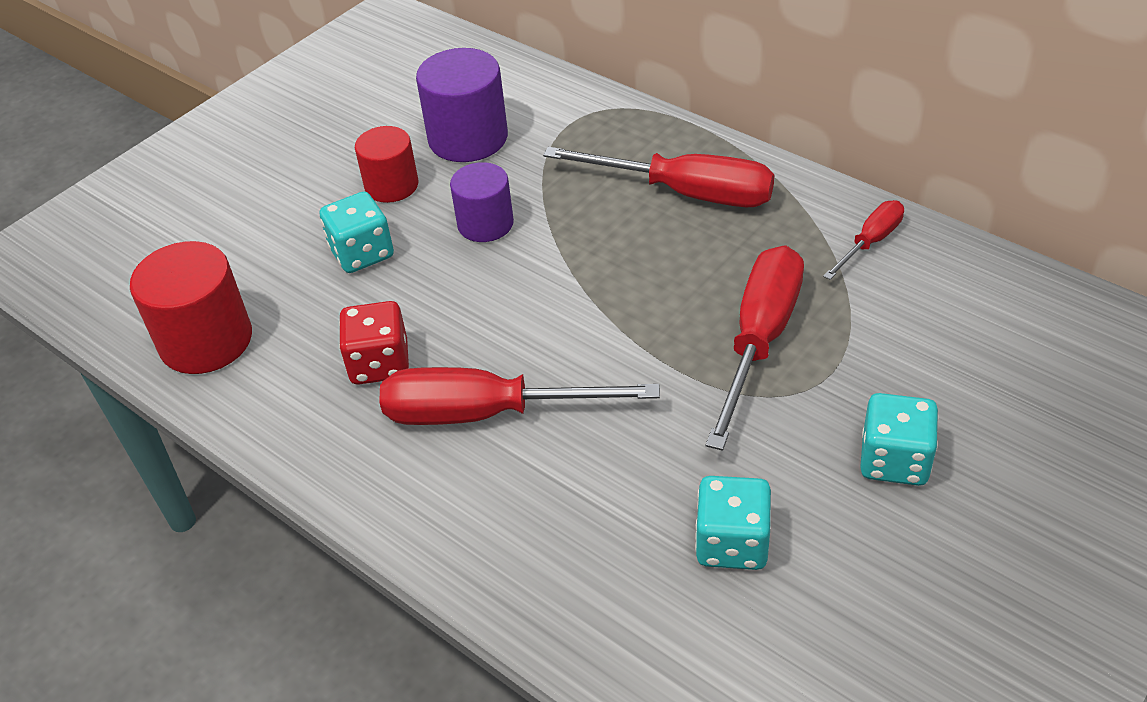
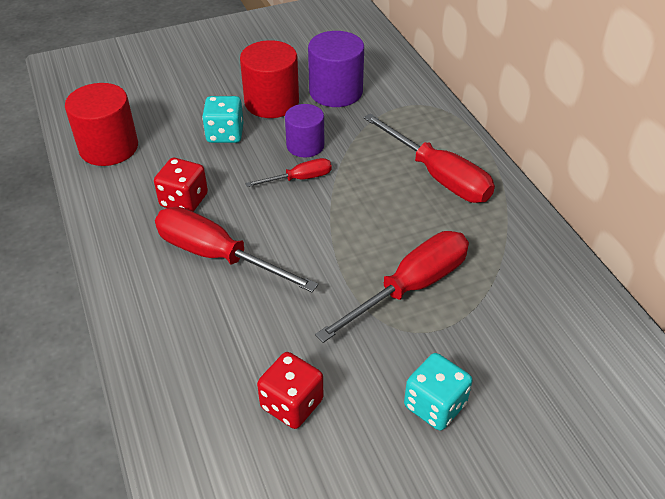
camera: 25 degrees right, 0 degrees up
red cylinder [355,126,419,203] -> red cylinder [240,40,299,118], size x1.53
turquoise dice [695,476,771,570] -> red dice [257,352,323,429]
red screwdriver [823,200,904,280] -> red screwdriver moved to [245,158,332,187]

